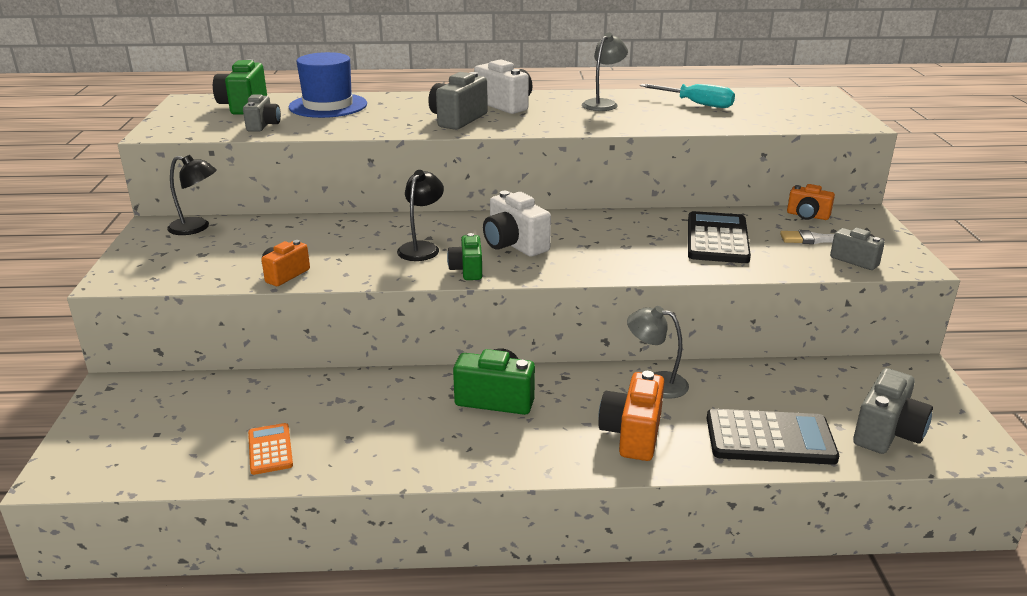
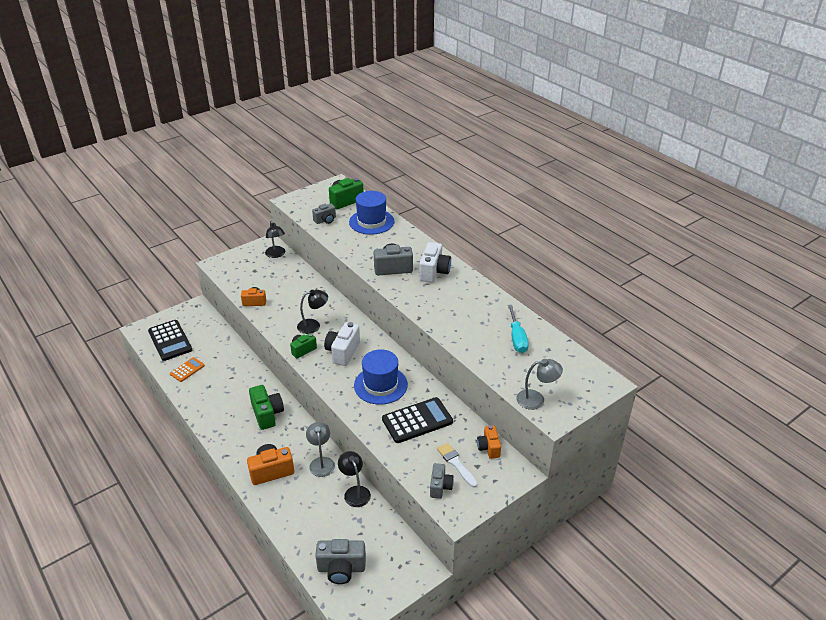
camera: 55 degrees right, 10 degrees up
grey lamp [582,33,628,111] -> grey lamp moved to [516,359,563,410]
black calculator [707,409,839,465] -> black calculator moved to [148,320,192,361]
none -> black lamp [338,451,371,507]
none -> blue hat [354,349,408,405]

